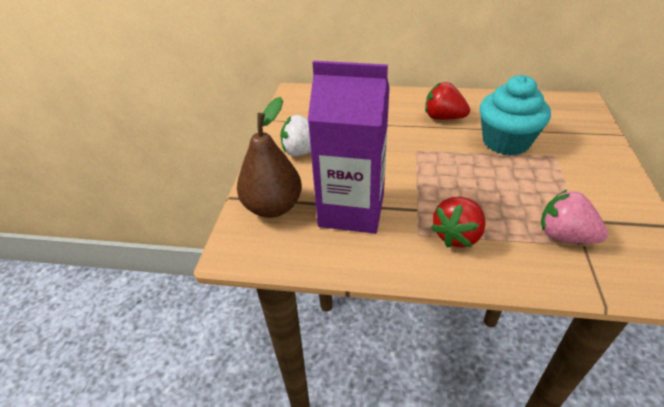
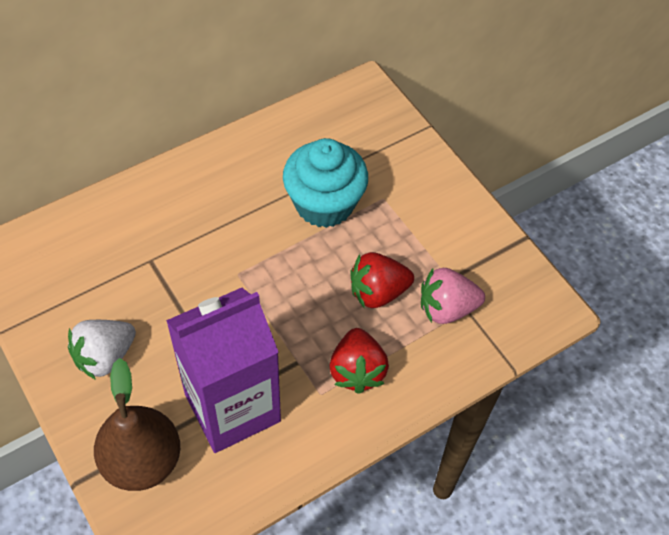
camera: 45 degrees left, 15 degrees up
red strawberry [425,82,470,120] -> red strawberry moved to [350,252,414,309]

